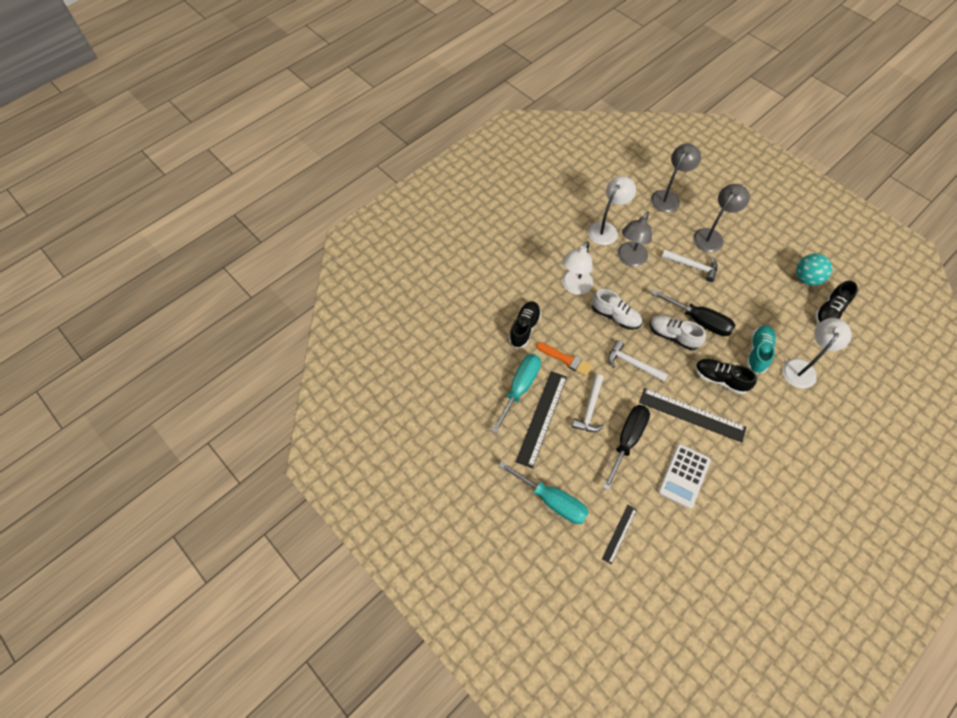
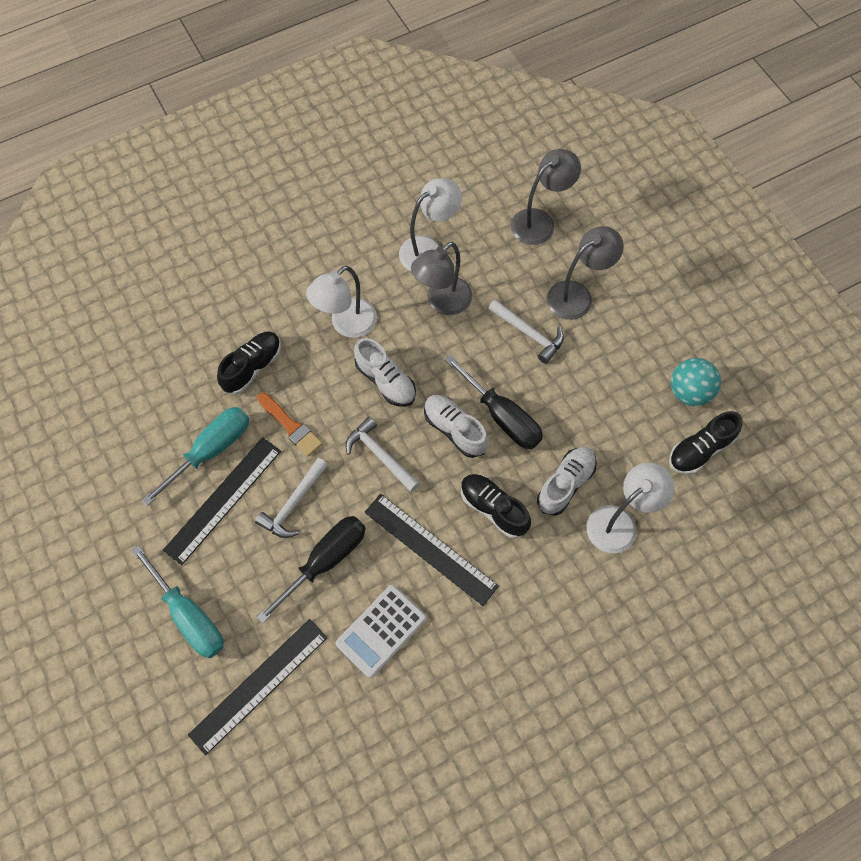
camera: 15 degrees right, 5 degrees up
black ruler [602,505,637,564] -> black ruler [188,619,327,755], size x1.85
turquoise shoe [746,325,776,374] -> white shoe [537,447,597,516]

